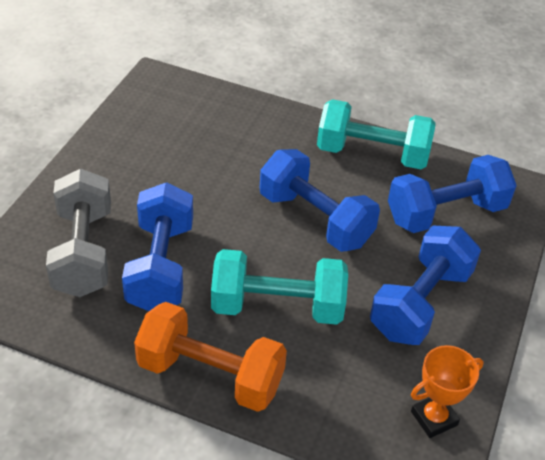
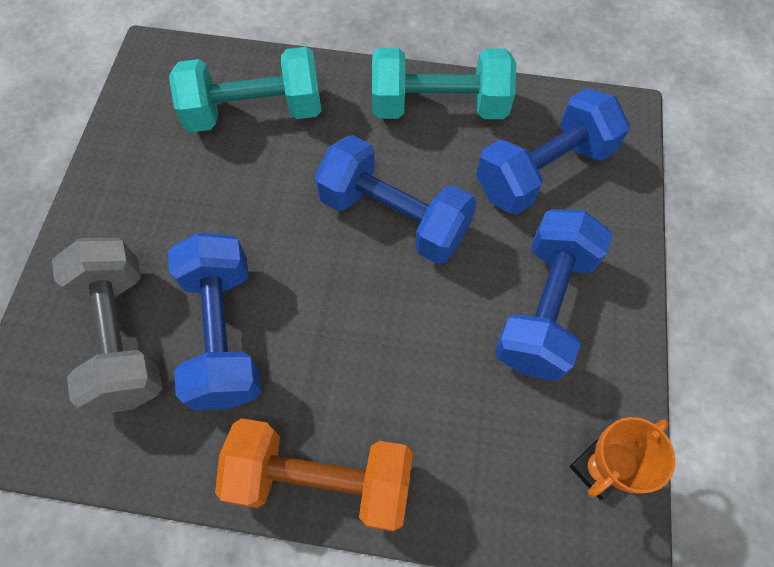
camera: 10 degrees left, 20 degrees up
turquoise dumbbell [211,249,348,325] -> turquoise dumbbell moved to [169,47,322,132]

